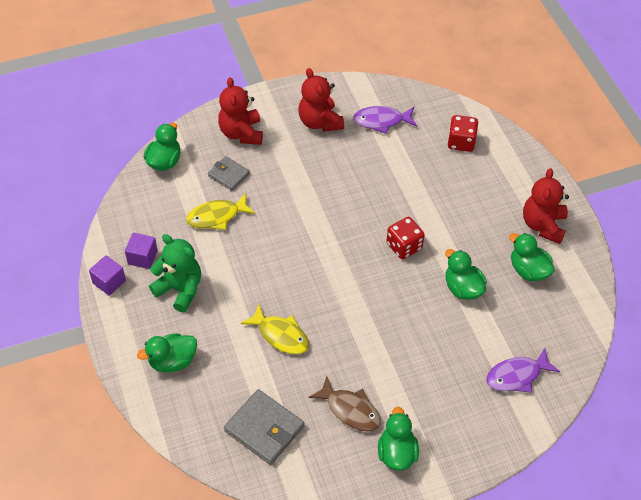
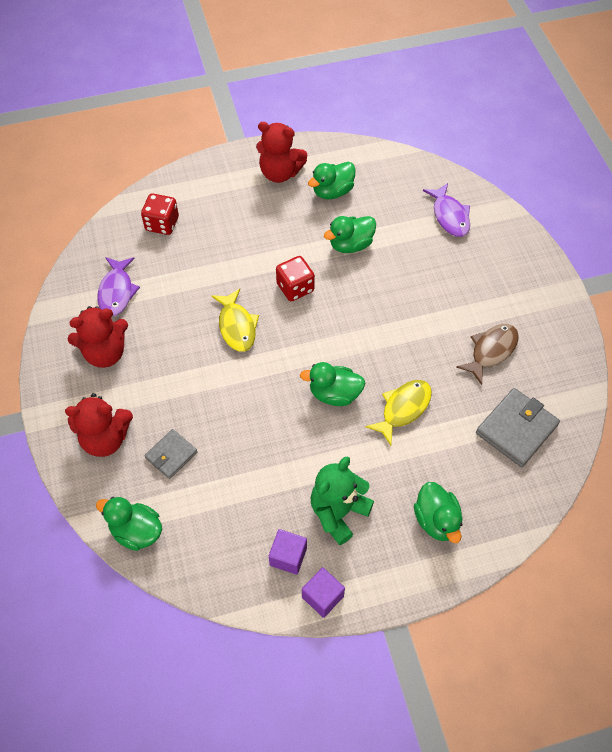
camera: 85 degrees left, 5 degrees up
yellow fish [186,193,255,230] -> yellow fish moved to [211,289,259,352]
green duck [378,407,419,471] -> green duck moved to [300,362,365,406]

